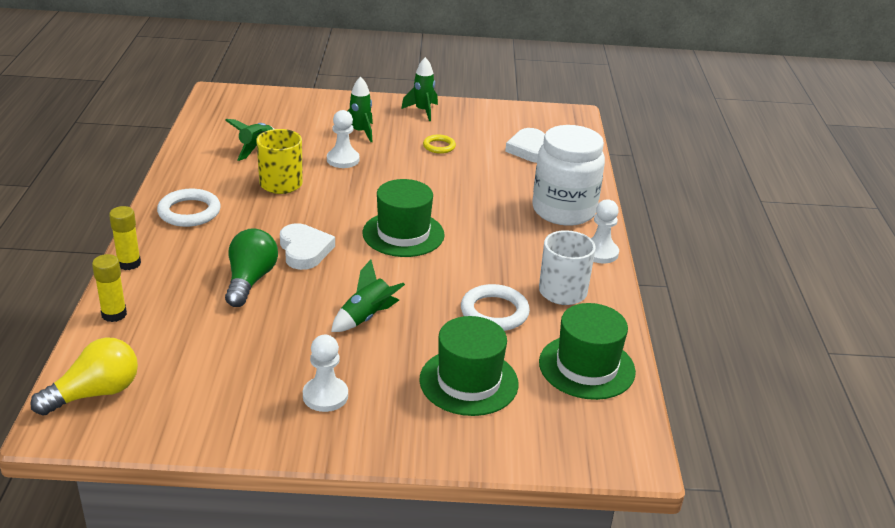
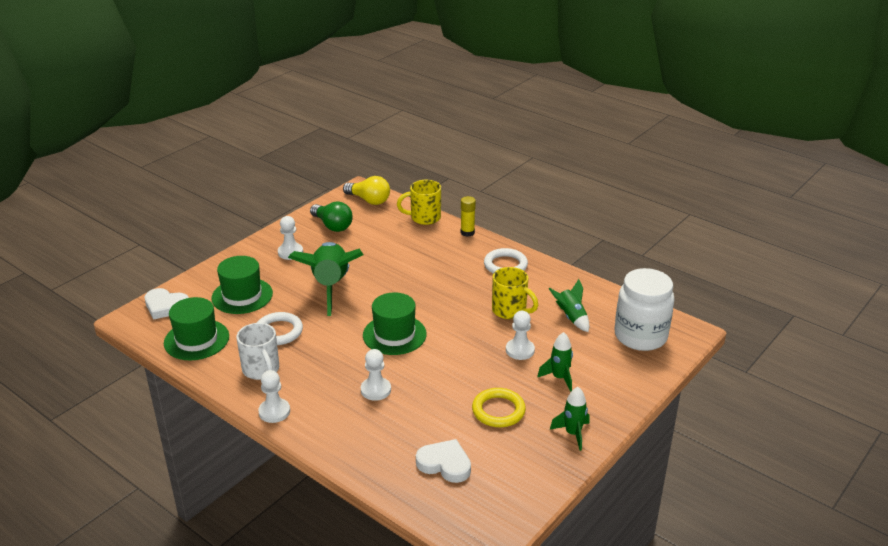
camera: 130 degrees right, 0 degrees up
yellow light bulb [30,337,138,416] -> yellow light bulb turned 60 degrees counterclockwise [343,176,390,205]
yellow glue stick [92,254,127,322] -> yellow mug [397,180,441,225]
green light bulb [225,228,278,307] -> green light bulb moved to [310,201,353,232]
white heart [280,223,335,270] -> white heart moved to [145,288,189,320]
green rocket [331,260,405,332] -> green rocket [288,242,364,316], size x2.04
yellow ring [423,135,456,154] -> yellow ring [472,388,526,427], size x1.65
white jar [532,125,605,226] -> white jar moved to [615,268,674,351]
none -> white pawn [361,349,391,401]

